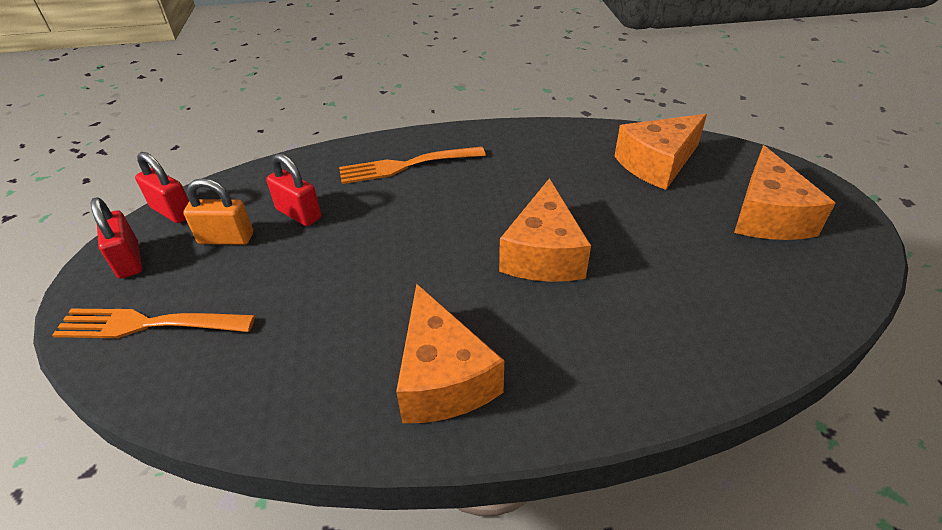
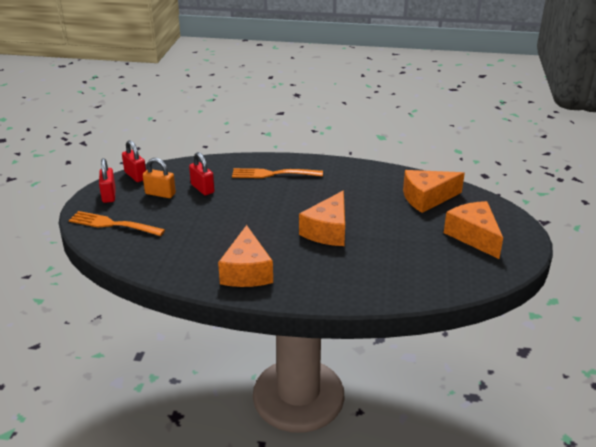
camera: 15 degrees right, 10 degrees down
orange cheese [734,145,835,240] -> orange cheese turned 135 degrees clockwise [444,201,503,259]

